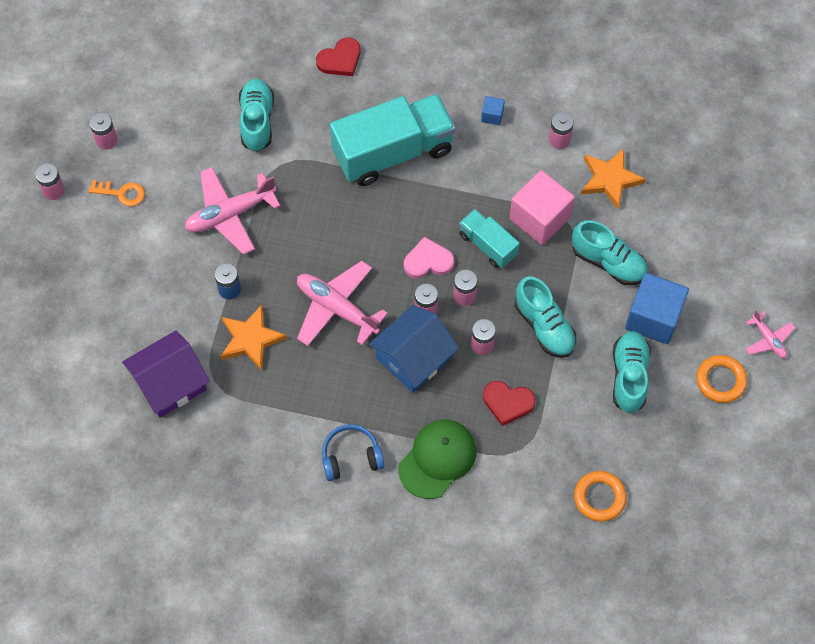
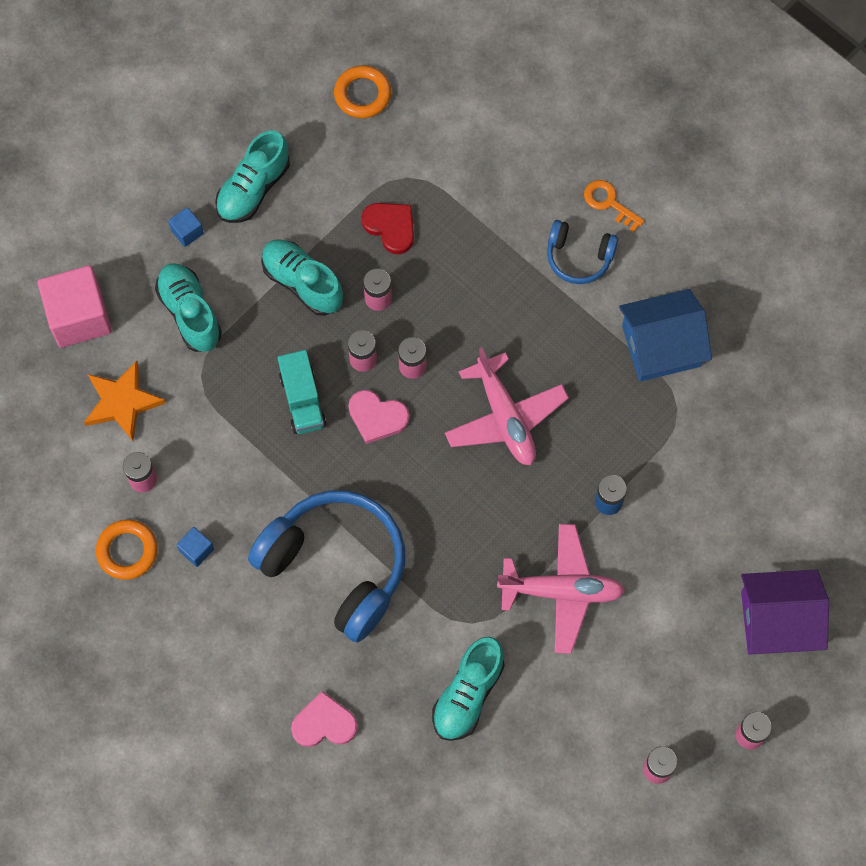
camera: 150 degrees left, 5 degrees up
orange key [89,180,145,207] -> orange key moved to [584,180,644,232]
purple house [122,330,210,418] -> purple house moved to [741,570,829,655]
orange star [221,305,287,371] -> none
red heart [316,38,360,76] -> pink heart [291,691,357,747]
turquoise truck [330,94,456,186] -> blue headphones [248,490,405,642]
blue house [369,305,459,393] -> blue house moved to [619,289,712,382]
green cap [398,420,476,499] -> none
pink cube [510,170,575,245] -> pink cube moved to [38,265,112,348]
turquoise shoe [515,276,576,358] -> turquoise shoe turned 45 degrees counterclockwise [261,239,343,316]
blue cube [625,273,689,344] -> blue cube [168,207,204,247], size x0.45
orange ring [696,355,748,403] -> orange ring moved to [96,520,158,580]
pink plane [746,310,795,358] -> none

